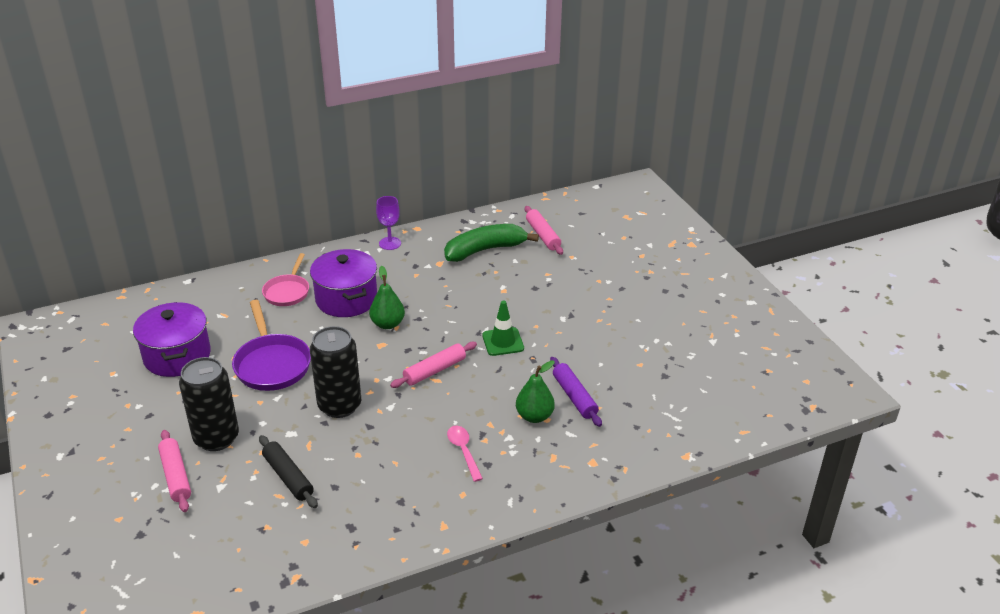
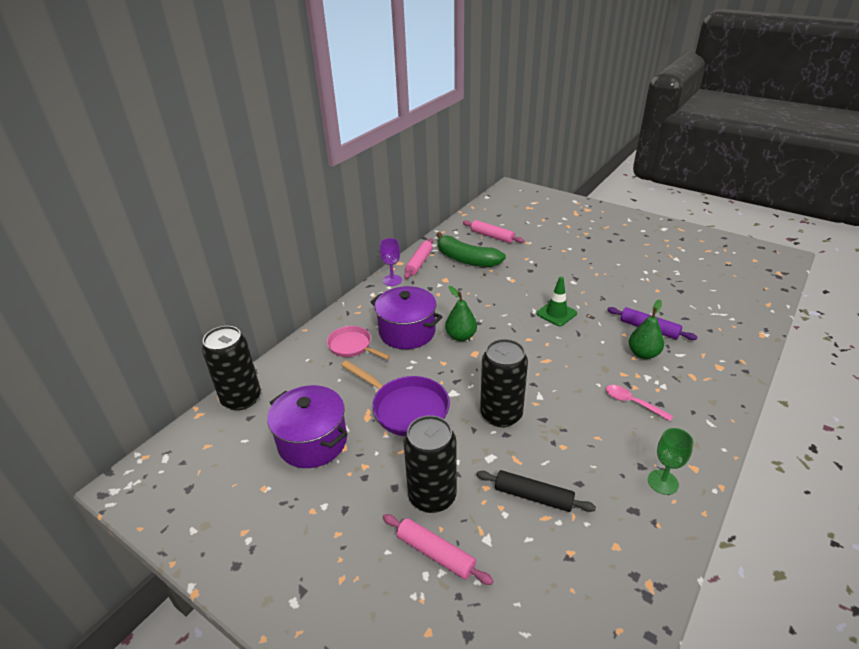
camera: 30 degrees left, 0 degrees up
pink pan [262,253,309,306] -> pink pan turned 150 degrees clockwise [327,326,390,360]
pink rolling pin [390,342,477,388] -> pink rolling pin moved to [404,238,433,279]
green banana [444,224,539,262] -> green banana turned 90 degrees counterclockwise [436,232,506,267]
none -> black can [202,326,261,411]
none -> green goblet [648,428,694,495]

